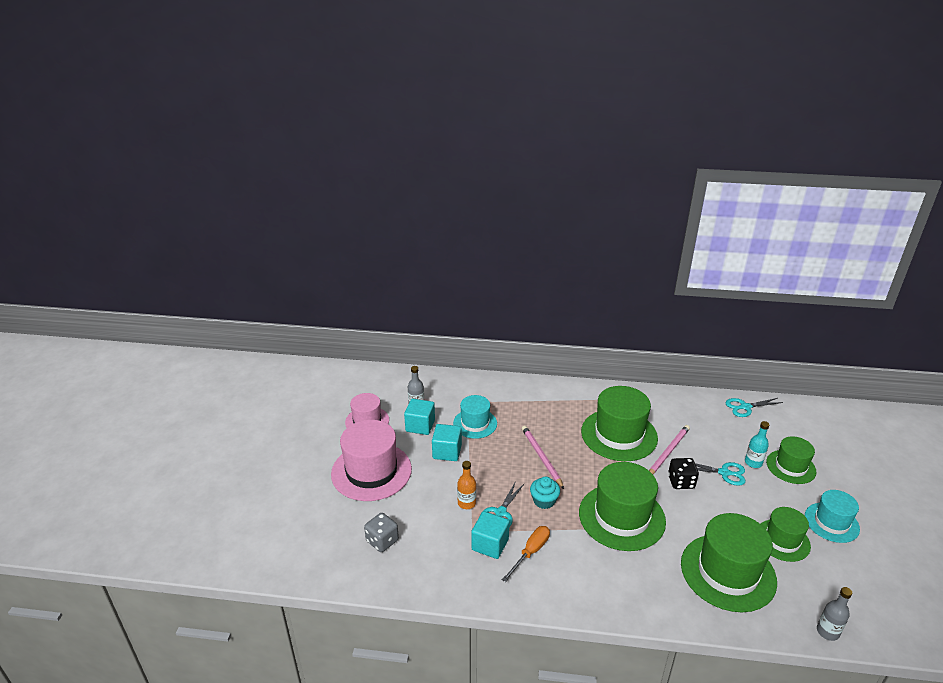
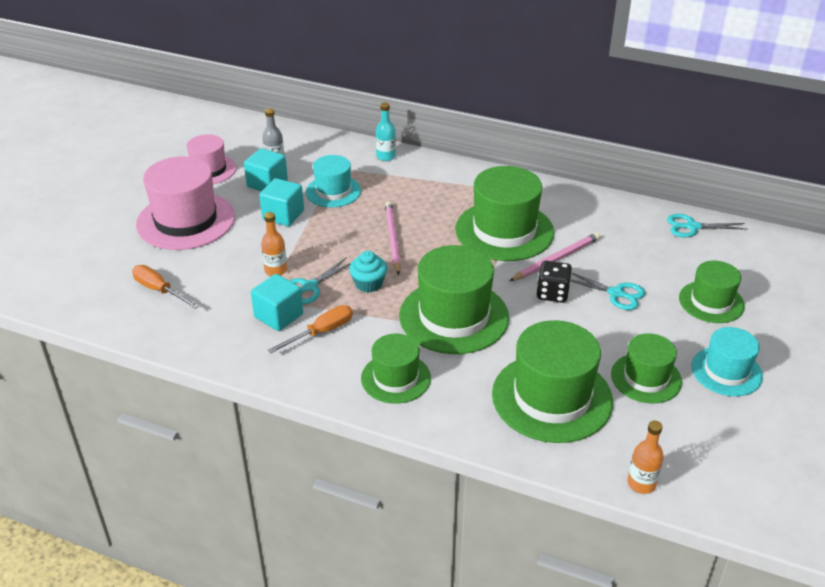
camera: 15 degrees right, 5 degrees up
grey dice [364,513,399,552] -> orange screwdriver [132,265,199,309]
turquoise bottle [745,421,769,468] -> turquoise bottle moved to [376,103,396,161]
grey bottle [817,587,852,641] -> orange bottle [627,421,664,494]
none -> green hat [361,334,431,404]

